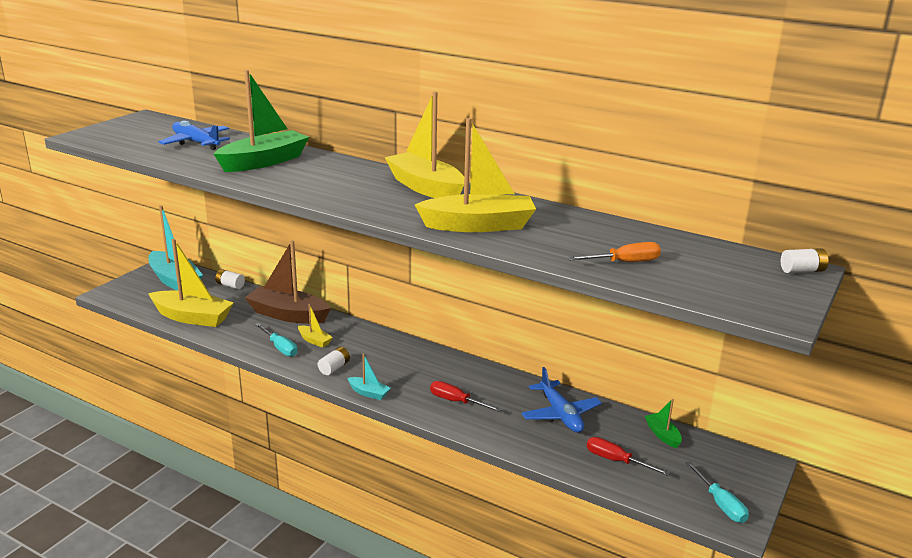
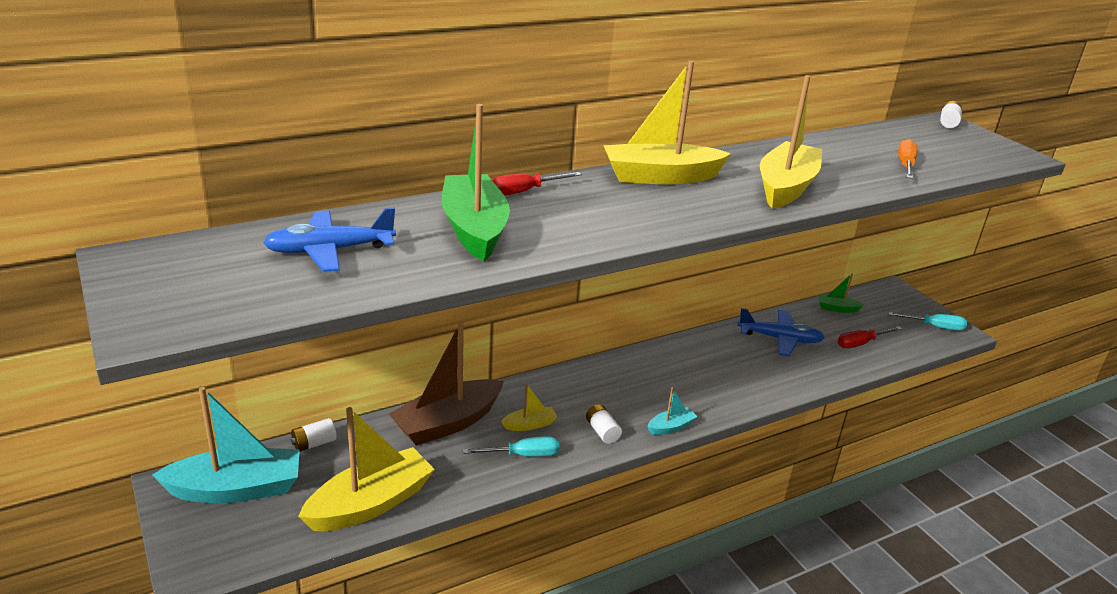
camera: 60 degrees left, 5 degrees up
red screwdriver [430,381,502,412] -> red screwdriver moved to [491,172,582,196]

